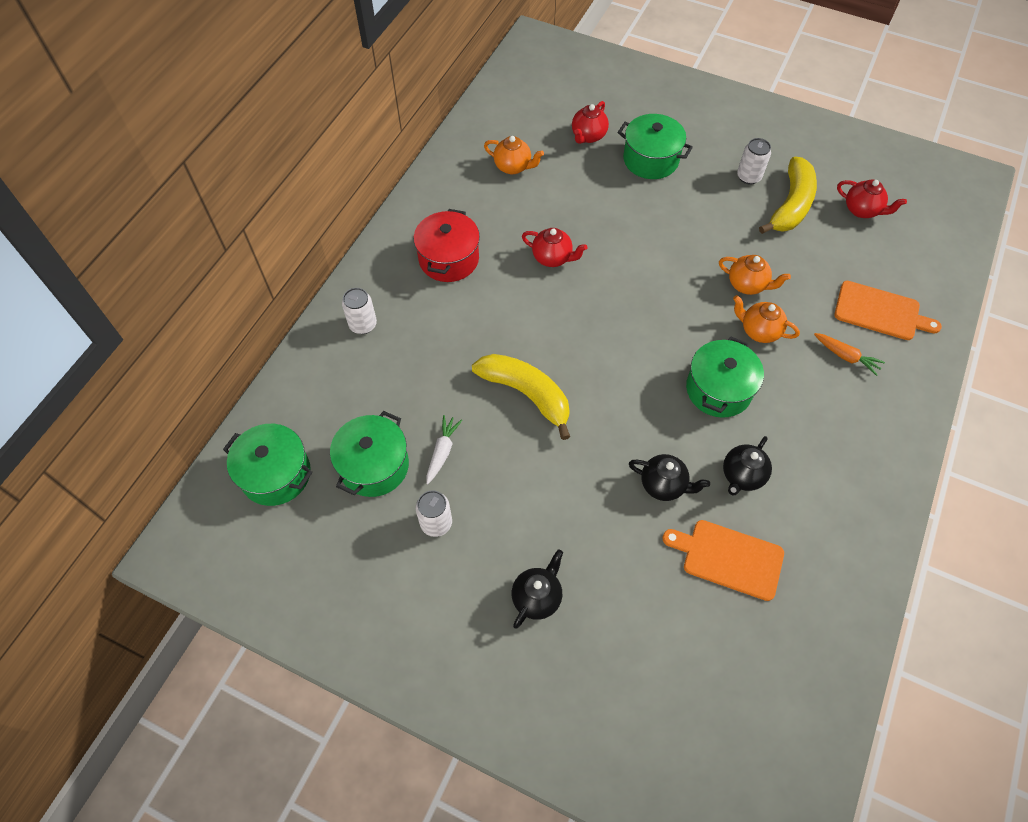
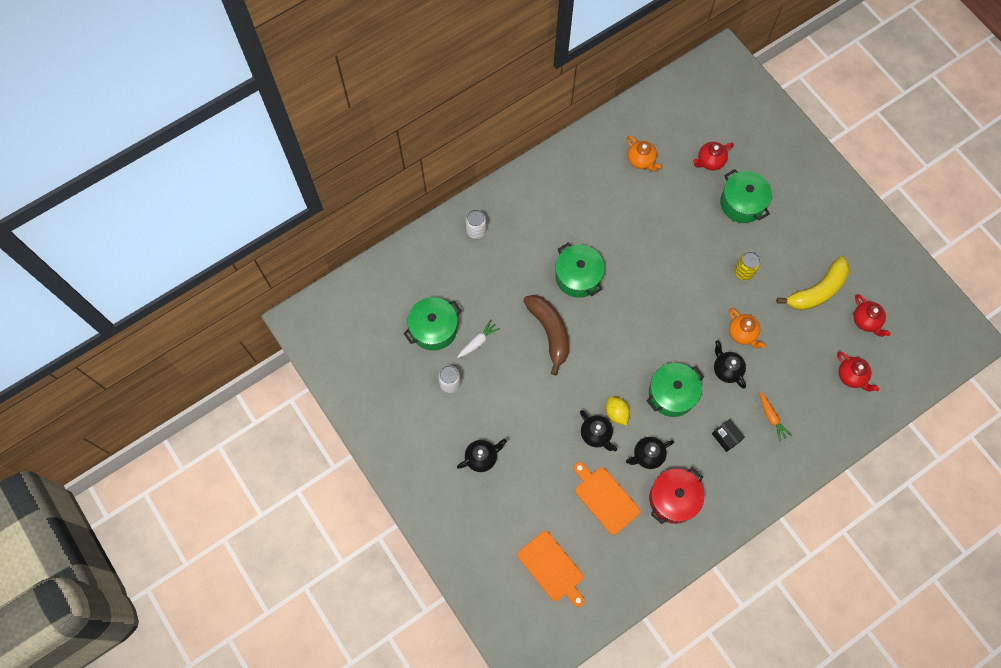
camera: 30 degrees right, 10 degrees up
green pot [223,424,313,506] -> green pot moved to [555,242,605,298]
red pot [414,209,480,282] -> red pot moved to [649,467,704,524]
yellow banana [472,354,570,440] -> brown banana [523,295,569,375]
red teapot [522,228,587,267] -> red teapot moved to [837,352,880,391]
orange teapot [733,295,800,343] -> black teapot [714,340,746,388]
white can [737,138,771,185] -> none
orange cutting board [834,281,942,340] -> orange cutting board moved to [517,531,585,607]
none -> yellow lemon [606,396,630,425]
none -> black box [712,419,745,452]
none -> yellow can [734,252,761,281]

